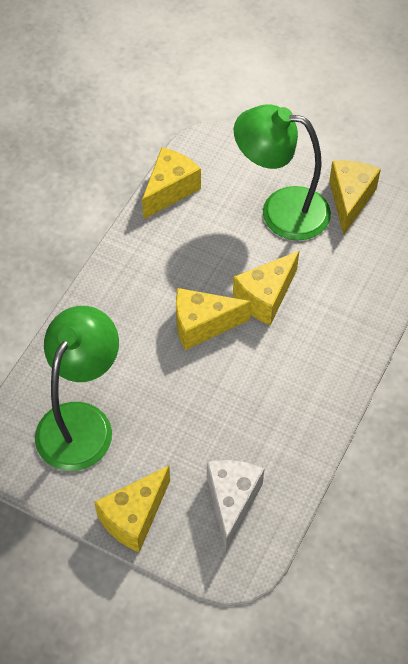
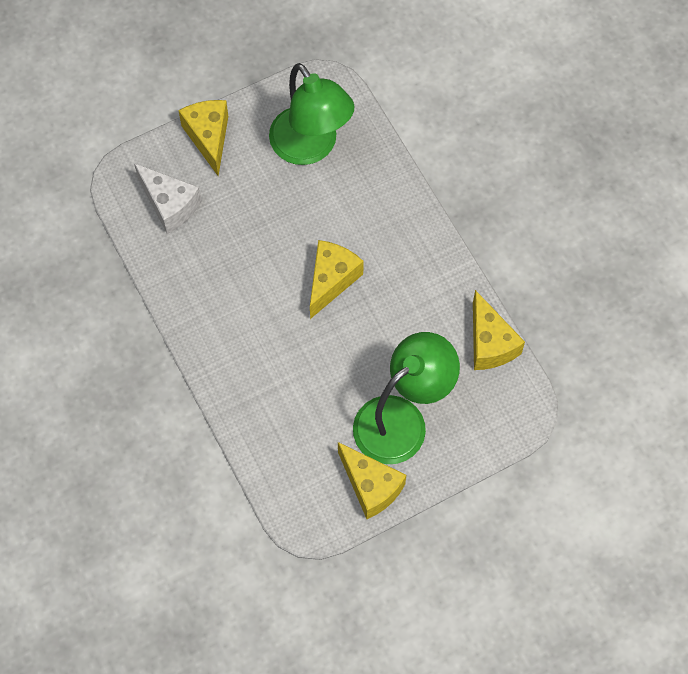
camera: 125 degrees right, 10 degrees up
yellow cheese [233,251,299,325] -> none

